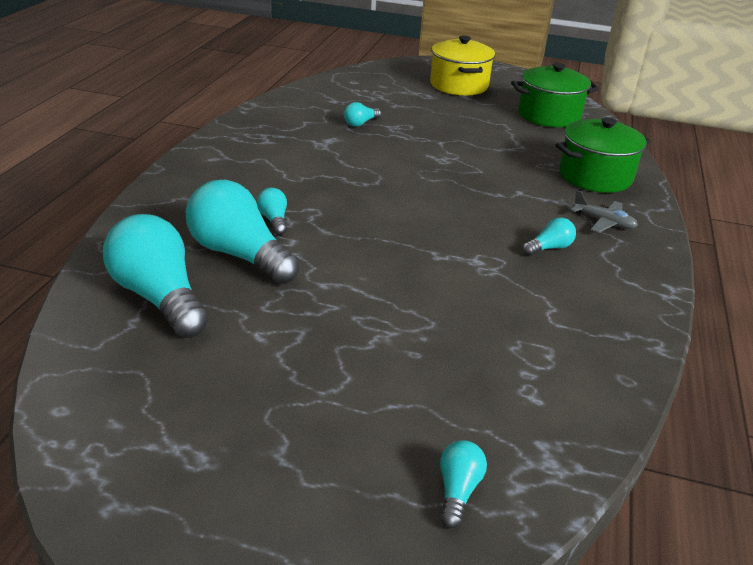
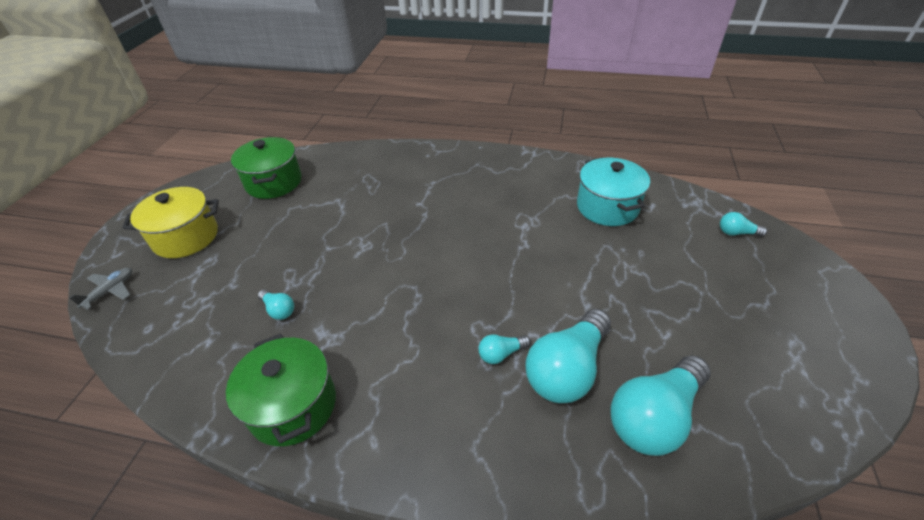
camera: 90 degrees left, 10 degrees up
turquoise light bulb [522,218,576,256] -> none
green pot [555,117,651,193] -> green pot moved to [226,333,336,446]
grey plane [571,190,638,233] -> grey plane moved to [69,268,132,310]
none -> turquoise pot [577,157,650,226]

